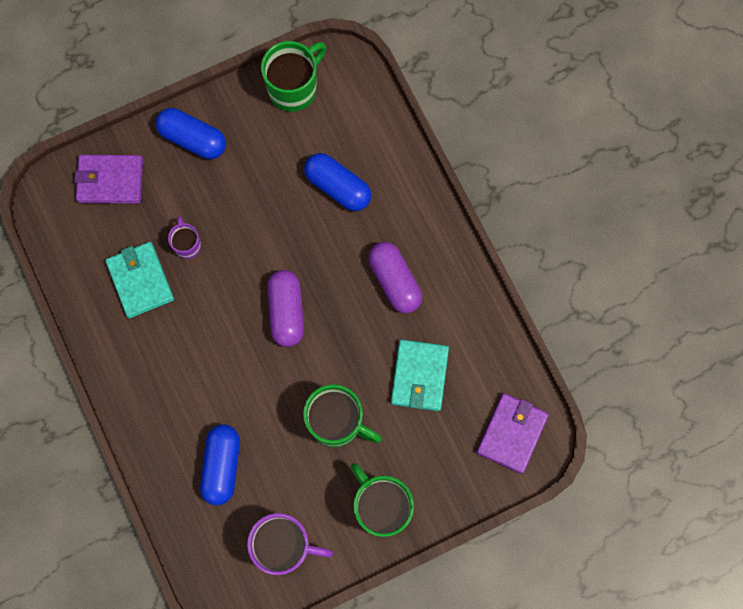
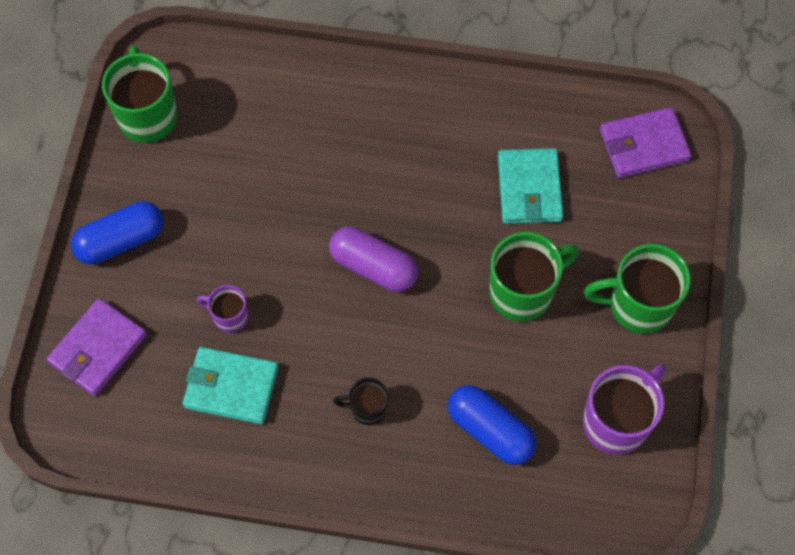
camera: 55 degrees left, 10 degrees down
blue capsule [304,153,371,211] -> none
purple capsule [368,242,422,313] -> none
turquoise wallet [391,340,449,411] -> turquoise wallet turned 45 degrees clockwise [498,148,563,224]
purple wallet [476,393,549,474] -> purple wallet turned 75 degrees counterclockwise [600,107,692,178]
none -> black mug [333,378,388,425]

